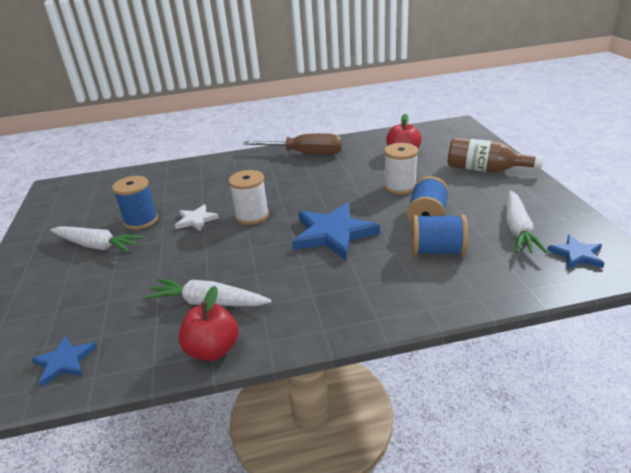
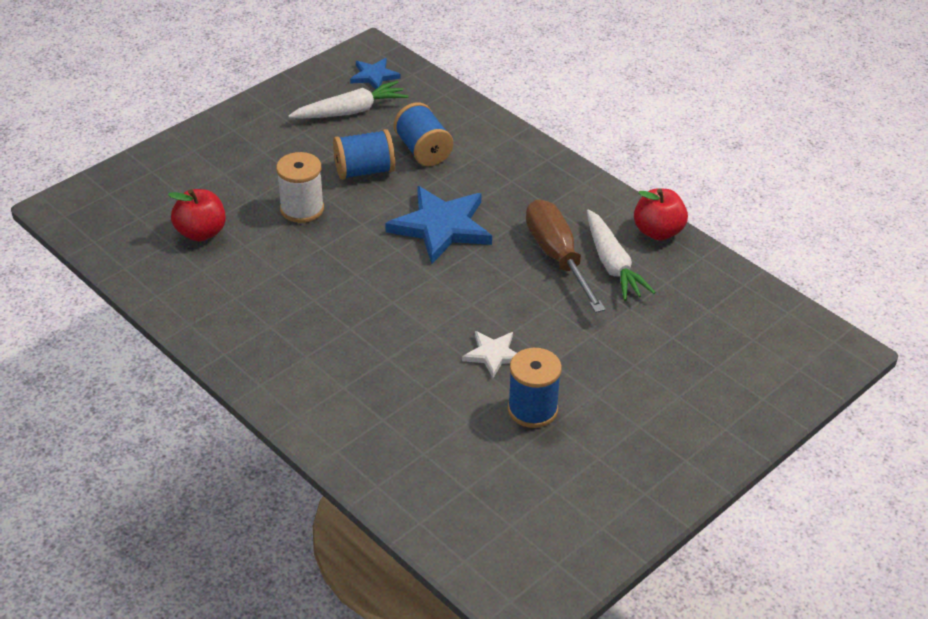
camera: 125 degrees left, 10 degrees up
blue star [31,336,97,387] -> none
white carrot [50,226,144,253] -> none
white spool [229,170,269,225] -> none
brown screwdriver [243,133,342,155] -> brown screwdriver moved to [526,199,606,313]
brown bottle [448,137,543,173] -> none

